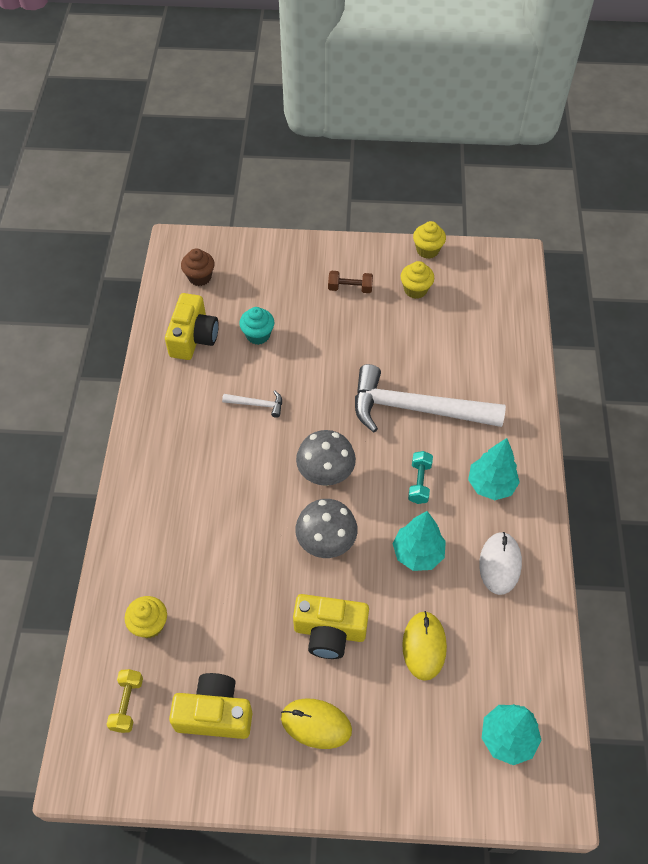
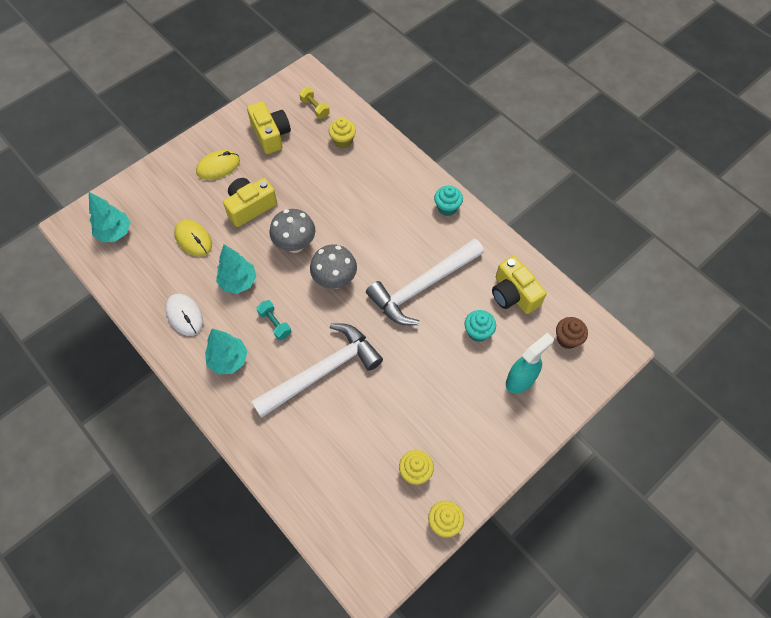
camera: 135 degrees right, 5 degrees up
yellow camera [169,673,252,739] -> yellow camera turned 75 degrees counterclockwise [247,101,291,154]
white hammer [222,390,282,418] -> white hammer [366,239,484,325], size x2.47
brown dumbbell [328,271,373,293] -> none
none -> turquoise cupcake [434,185,463,216]
none -> turquoise spray bottle [506,333,554,394]

